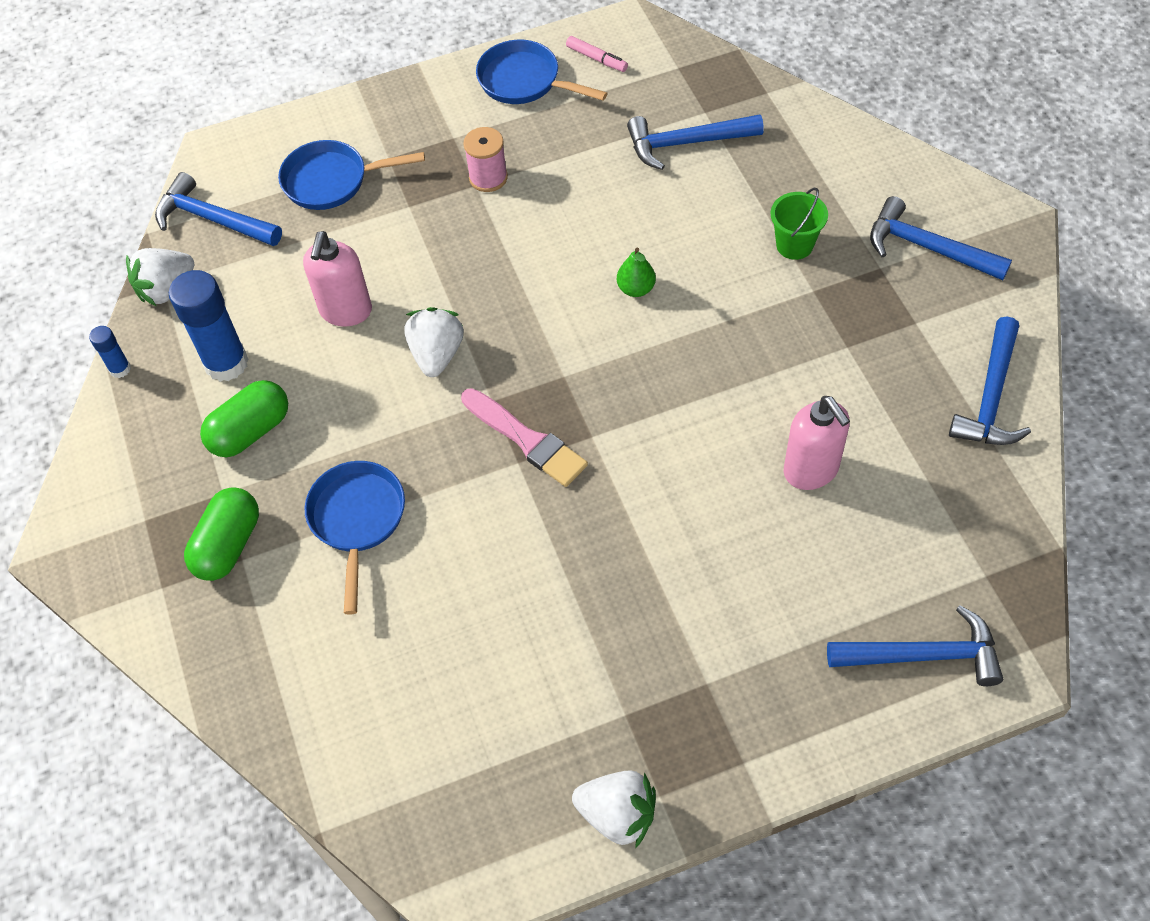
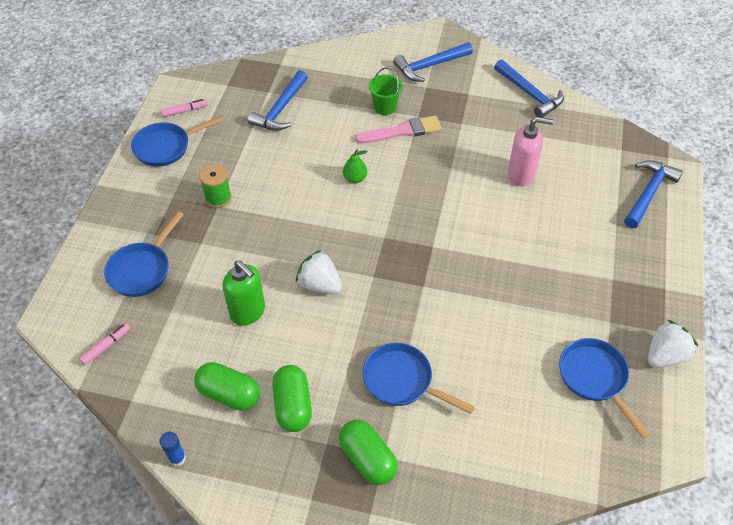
camera: 60 degrees left, 5 degrees down
white strawberry [126,248,194,307] -> none
blue hammer [155,172,282,246] -> pink marker [79,323,131,365]
blue glue stick [169,270,248,382] -> green capsule [194,362,260,410]
pink soap dispenser [303,231,372,326] -> green soap dispenser [222,260,265,326]
pink brush [461,388,588,487] -> pink brush moved to [355,116,442,143]
pink spool [463,127,508,192] -> green spool [199,165,231,208]
none -> blue pan [559,338,650,439]

